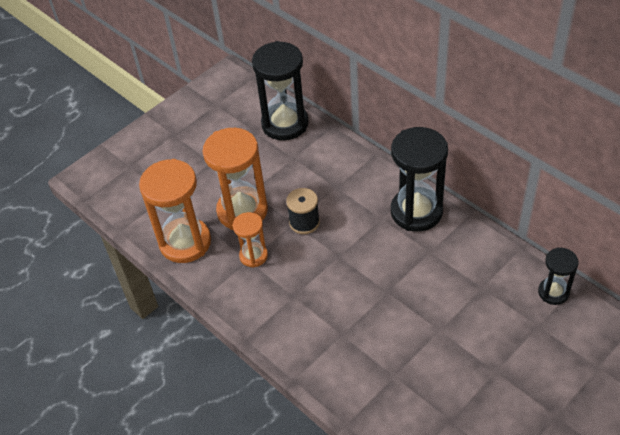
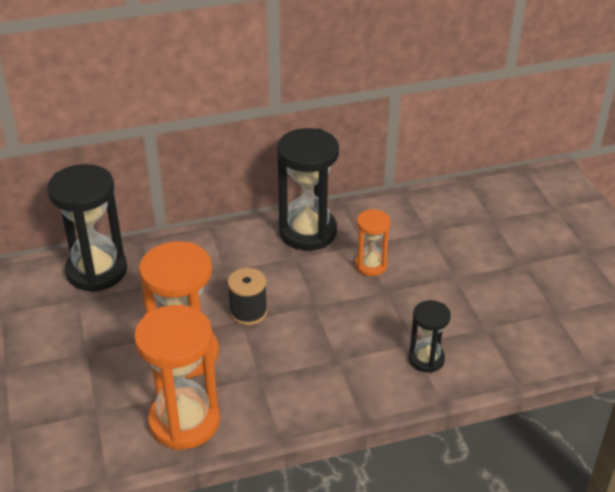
camera: 65 degrees left, 10 degrees down
orange hourglass [233,212,268,268] -> orange hourglass moved to [355,209,390,276]
black hourglass [538,247,579,305] -> black hourglass moved to [409,300,451,373]

